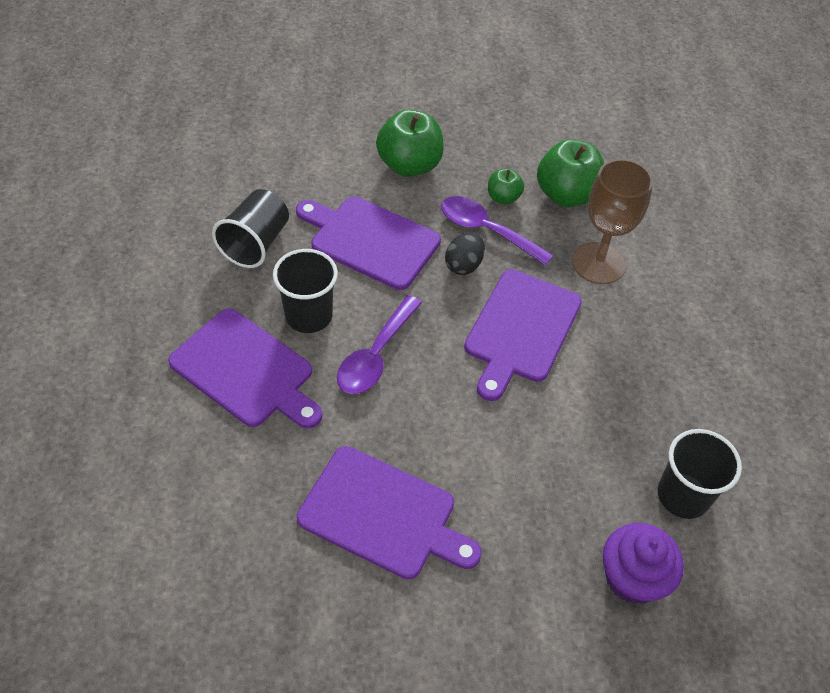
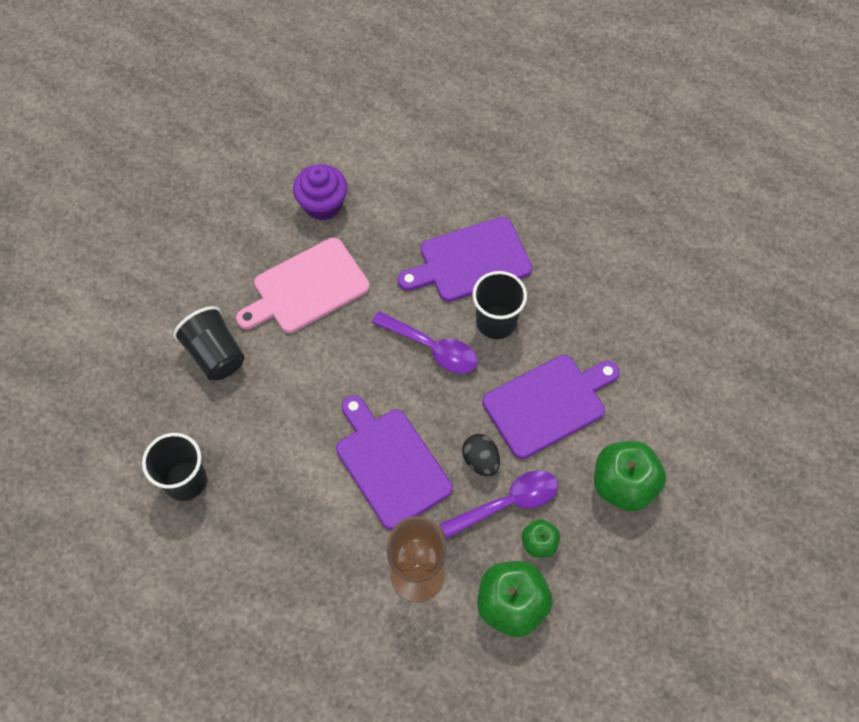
camera: 125 degrees right, 10 degrees up
black cup [212,189,289,268] -> black cup moved to [173,306,245,380]
purple cutting board [297,446,482,580] -> pink cutting board [236,237,370,333]
purple spoon [337,295,422,394] -> purple spoon turned 150 degrees clockwise [371,311,478,374]
purple cupcake [603,523,684,604] -> purple cupcake moved to [293,164,347,221]

